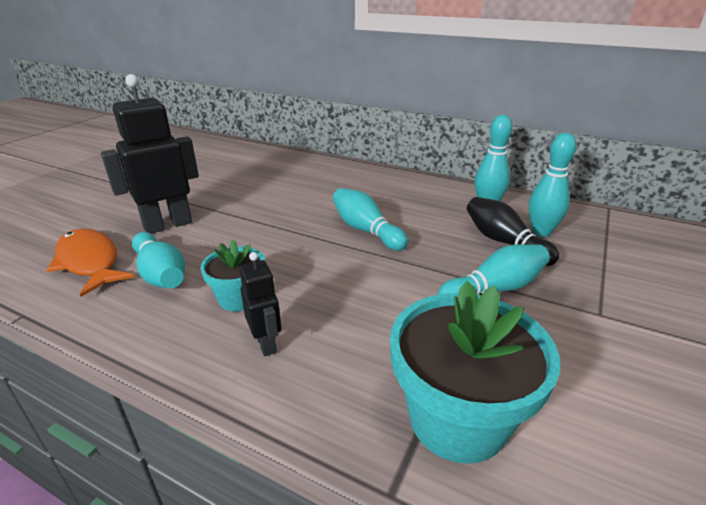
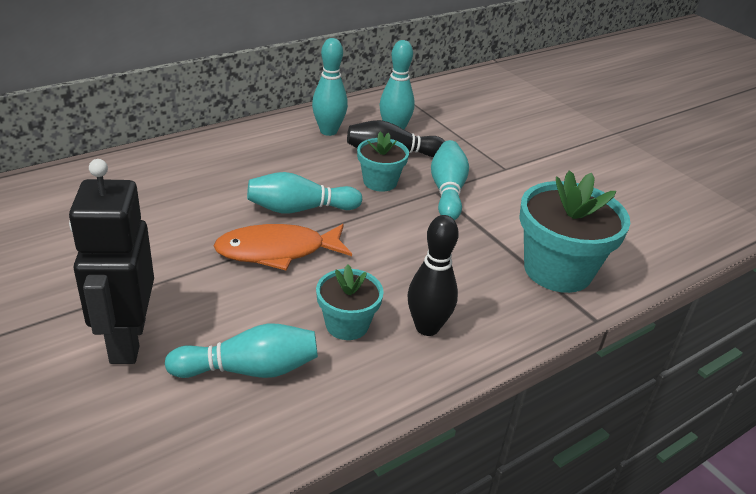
camera: 65 degrees left, 5 degrees up
orange fish [47,229,134,297] -> orange fish moved to [214,224,352,271]
black robot [239,252,281,356] -> black bowling pin [408,215,459,336]
none -> turquoise flower pot [357,131,409,192]

